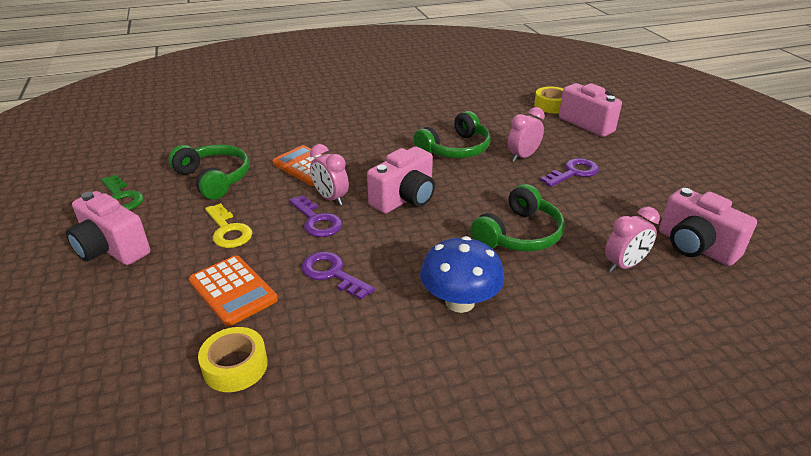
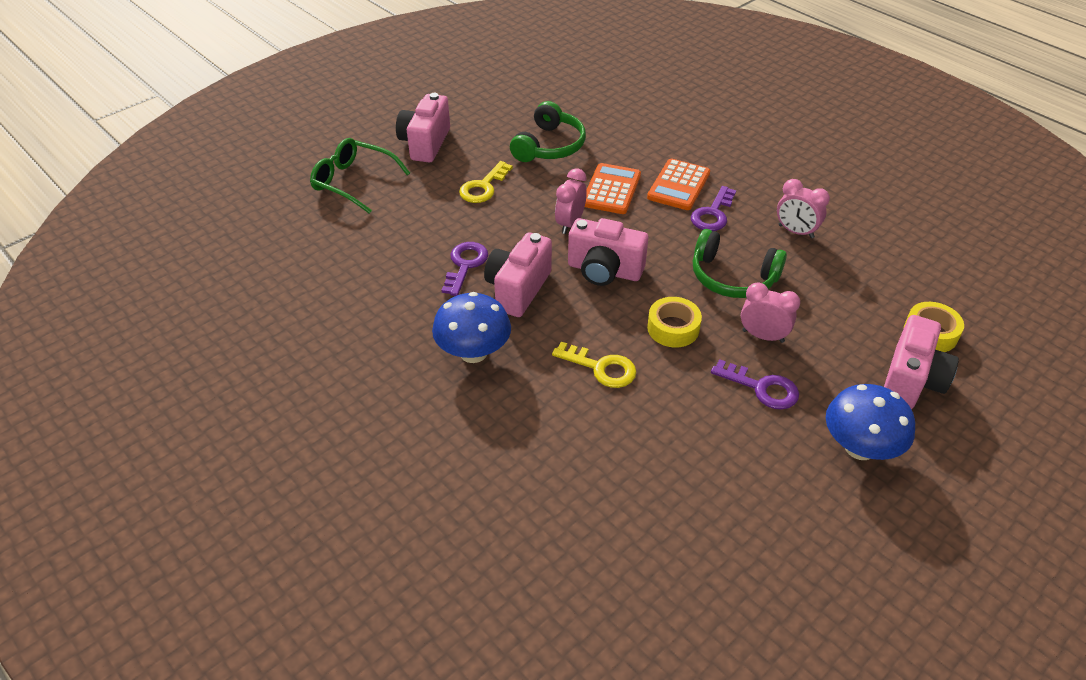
camera: 65 degrees right, 10 degrees up
green key [101,174,144,210] -> none
orange calculator [189,255,278,326] -> orange calculator moved to [647,159,710,210]
yellow tape [198,327,268,392] -> yellow tape moved to [647,297,702,348]
purple key [289,195,342,237] -> purple key moved to [691,186,736,231]
green headphones [471,184,565,252] -> yellow key [552,342,636,388]
pink clock [605,207,660,272] -> pink clock moved to [777,179,830,239]
pink camera [659,188,757,266] -> pink camera moved to [484,232,552,317]
none -> green glasses [310,138,410,214]
none -> blue mushroom [826,384,915,460]

